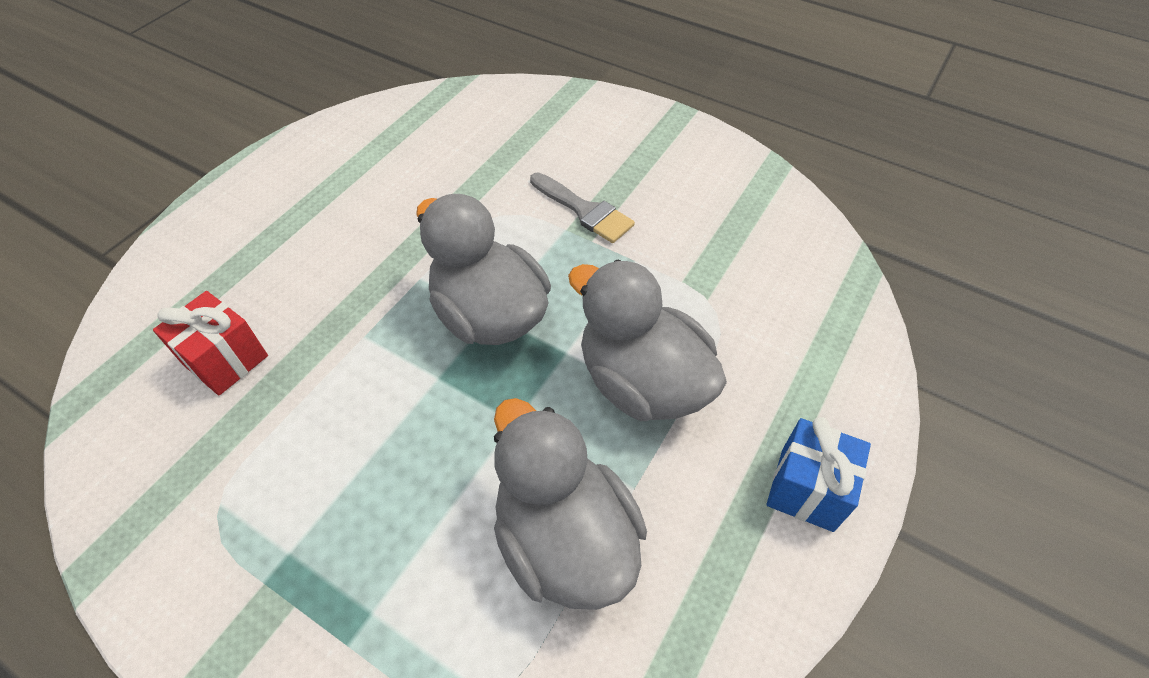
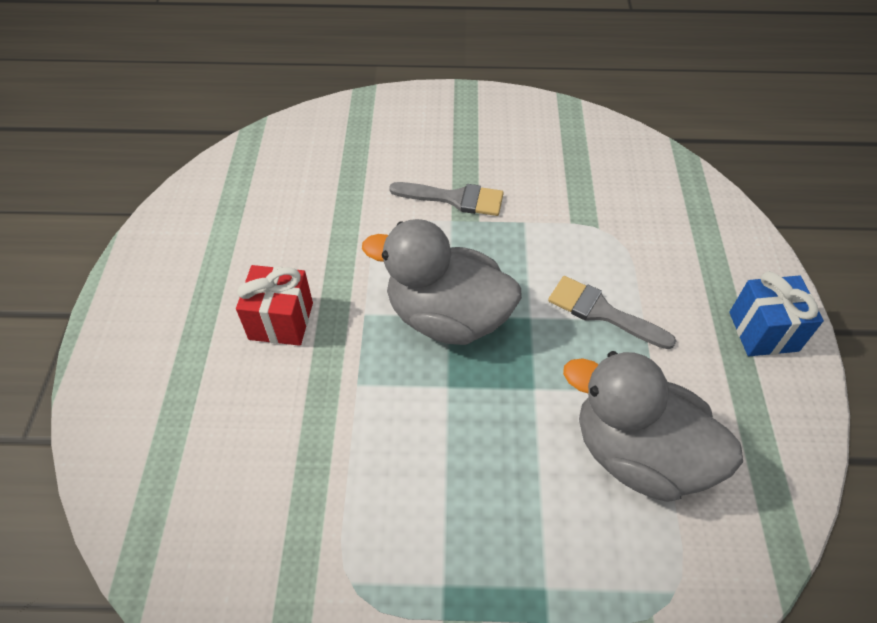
camera: 30 degrees left, 0 degrees up
red gift [153,291,268,395] -> red gift moved to [236,265,313,346]
grey duck [568,260,727,421] -> grey brush [548,276,676,349]

